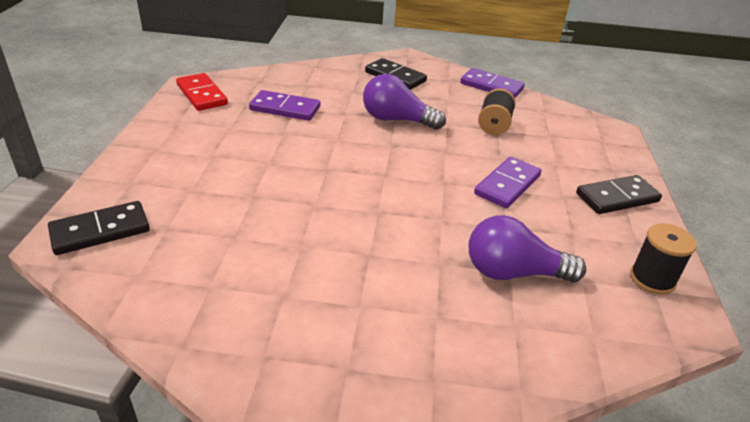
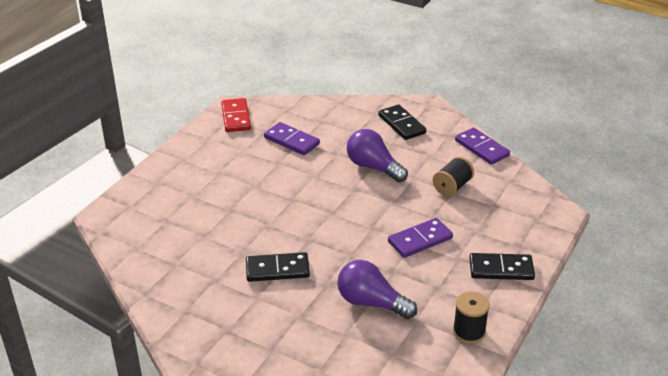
camera: 25 degrees right, 0 degrees up
black domino [48,201,150,255] -> black domino moved to [246,252,310,282]

